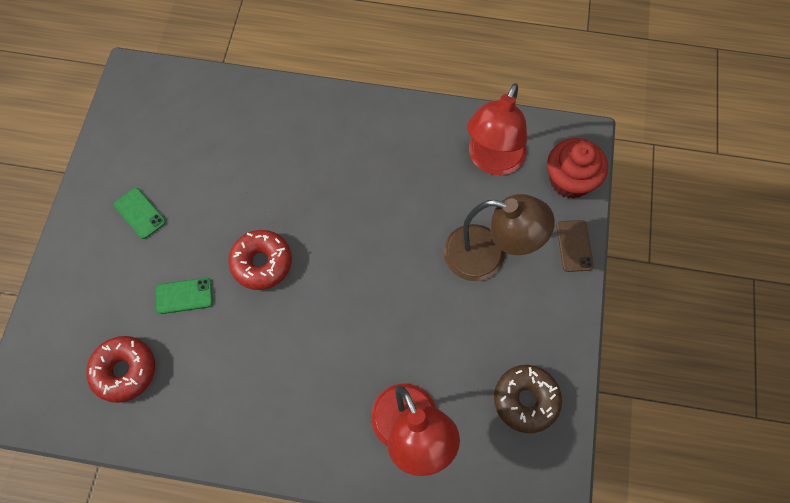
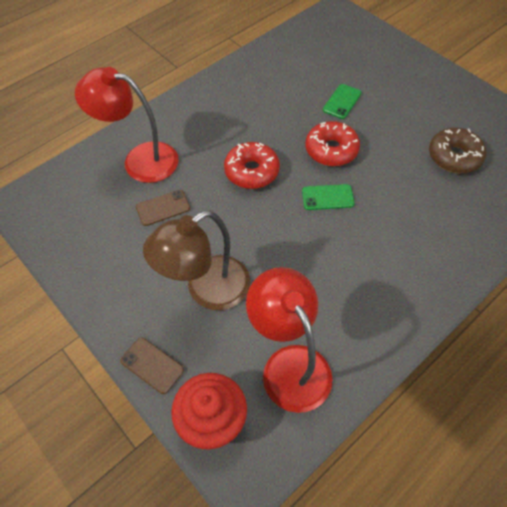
camera: 130 degrees right, 10 degrees down
red donut [86,336,155,403] -> red donut moved to [224,142,280,189]
green phone [114,188,166,239] -> green phone moved to [302,184,354,210]
brown donut [494,365,562,433] -> brown donut moved to [429,128,486,173]
none -> brown phone [136,190,190,226]

